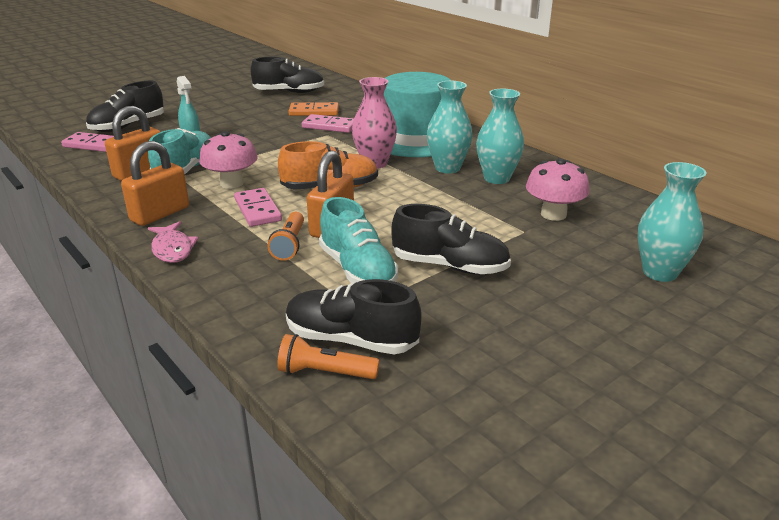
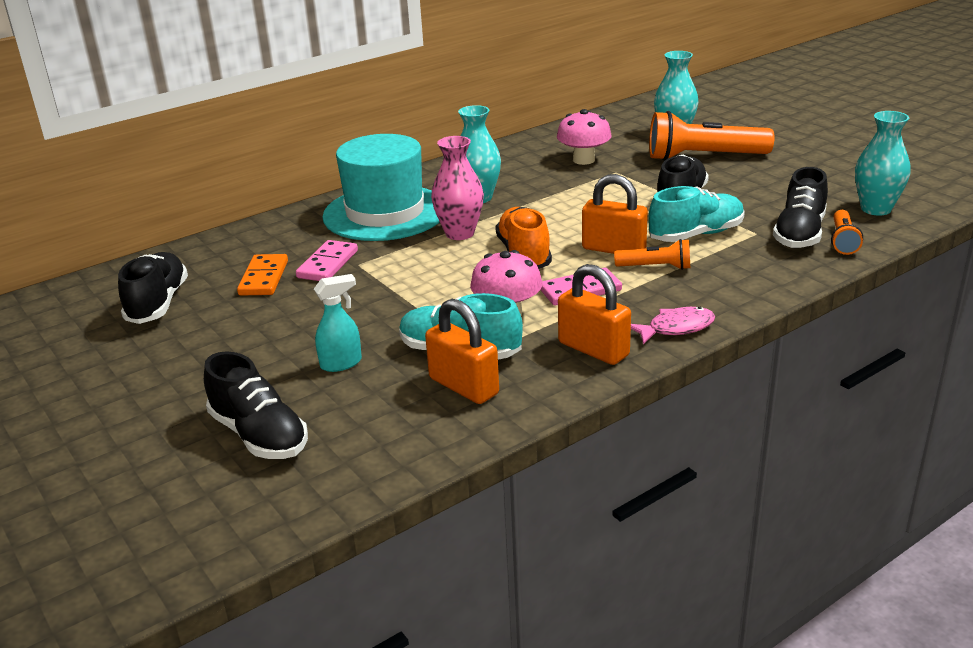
camera: 85 degrees left, 0 degrees up
pink domino [61,132,114,152] -> none
turquoise vase [476,89,524,184] -> turquoise vase moved to [855,111,910,216]
none -> orange flashlight [649,111,774,161]

